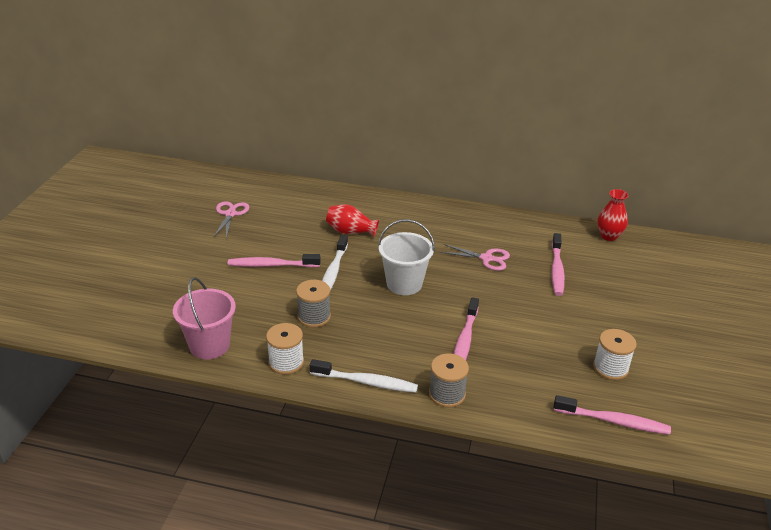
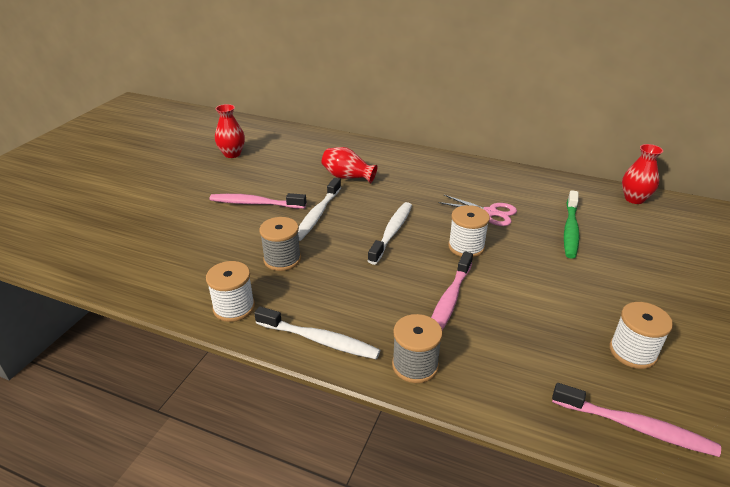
camera: 10 degrees right, 0 degrees up
pink bucket [173,277,236,359] -> none
pink scissors [213,201,249,239] -> red vase [215,104,245,158]
white bucket [378,219,435,295] -> white toothbrush [368,202,412,265]
pink toothbrush [552,233,565,296] -> green toothbrush [564,190,579,259]
none -> white spool [448,205,490,257]

